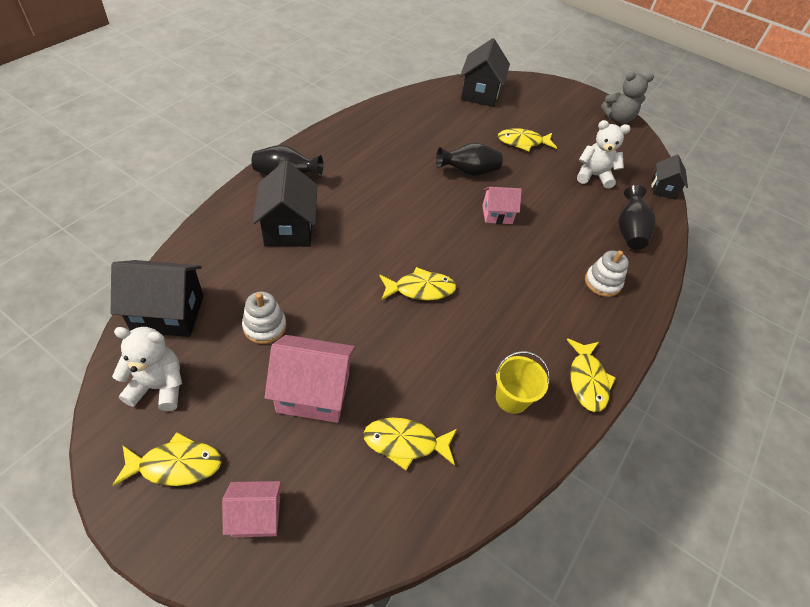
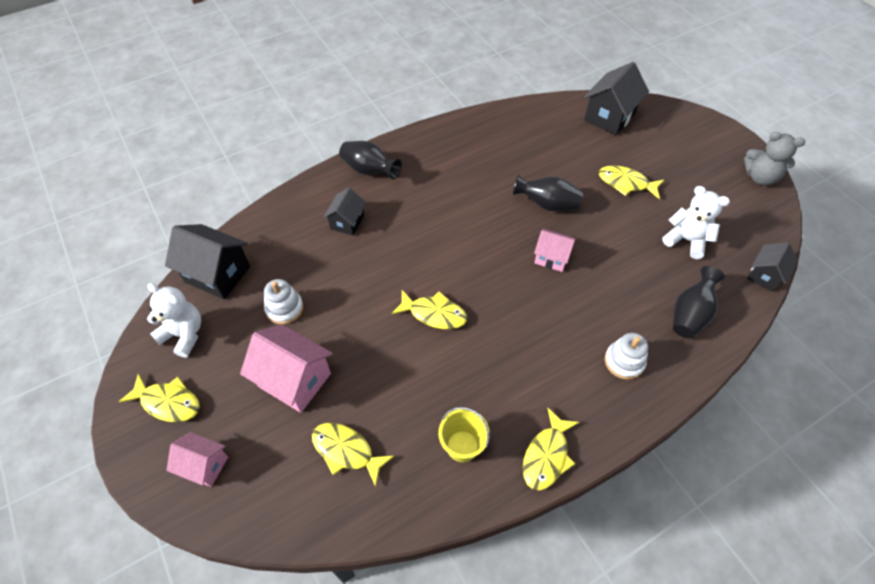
camera: 30 degrees right, 5 degrees up
black house [253,161,317,247] -> black house [323,188,366,236], size x0.60

